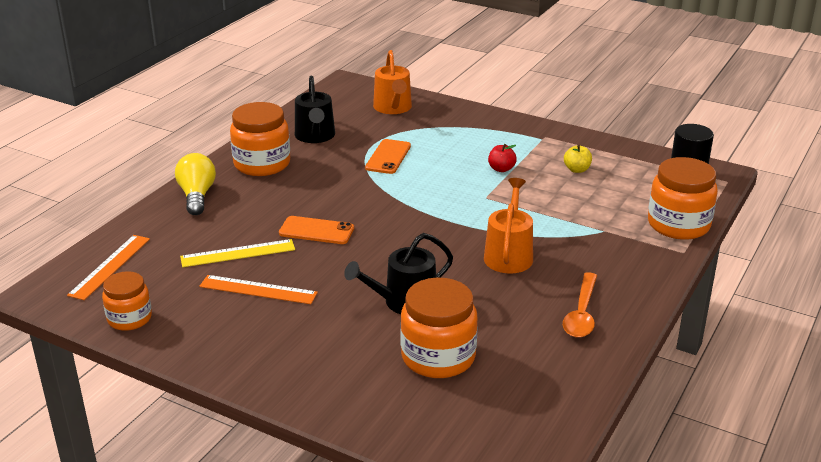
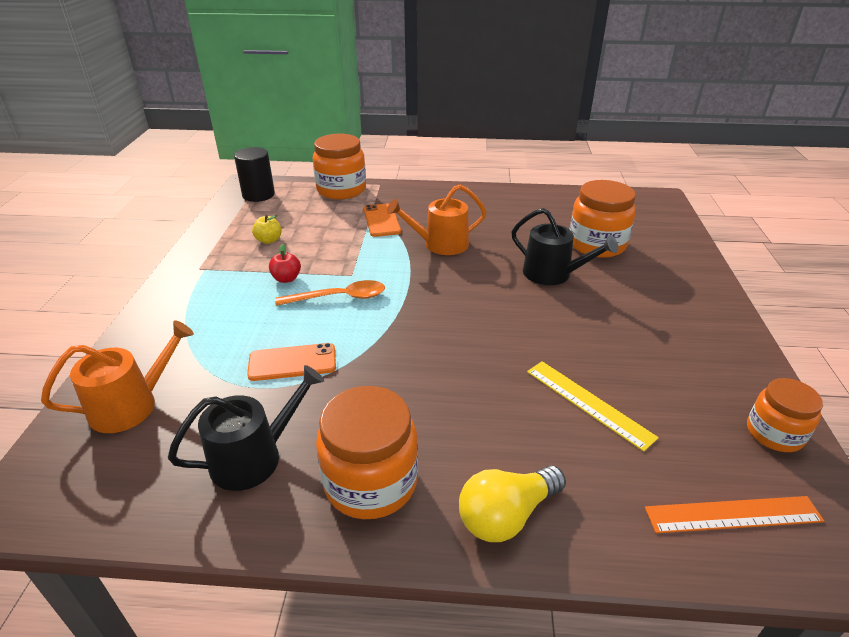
camera: 115 degrees left, 5 degrees up
orange ruler [199,275,318,304] -> none
orange phone [279,216,354,244] -> orange phone moved to [364,204,401,237]
orange spoon [563,272,597,338] -> orange spoon moved to [275,280,385,306]

